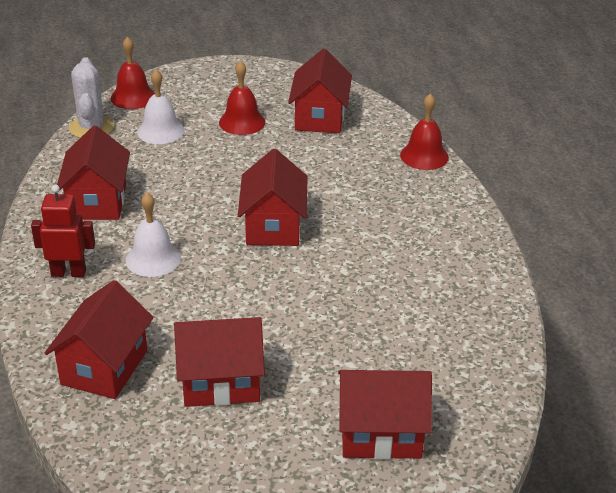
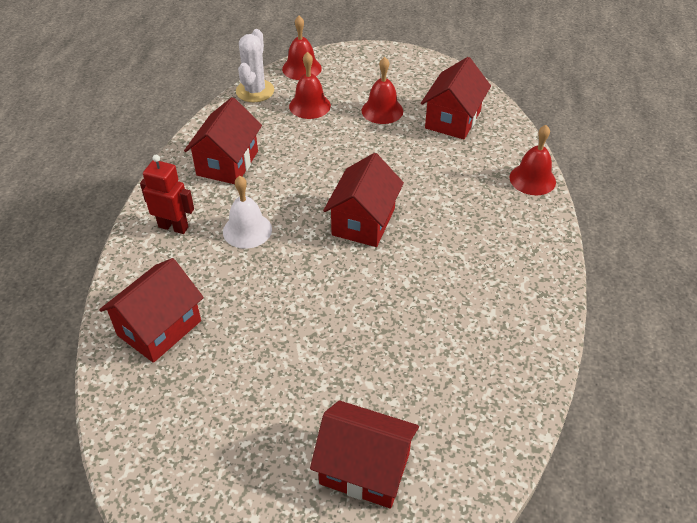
camera: 20 degrees right, 10 degrees up
white bell [137,70,185,144] -> red bell [289,52,331,119]
red house [174,317,265,407] -> none

